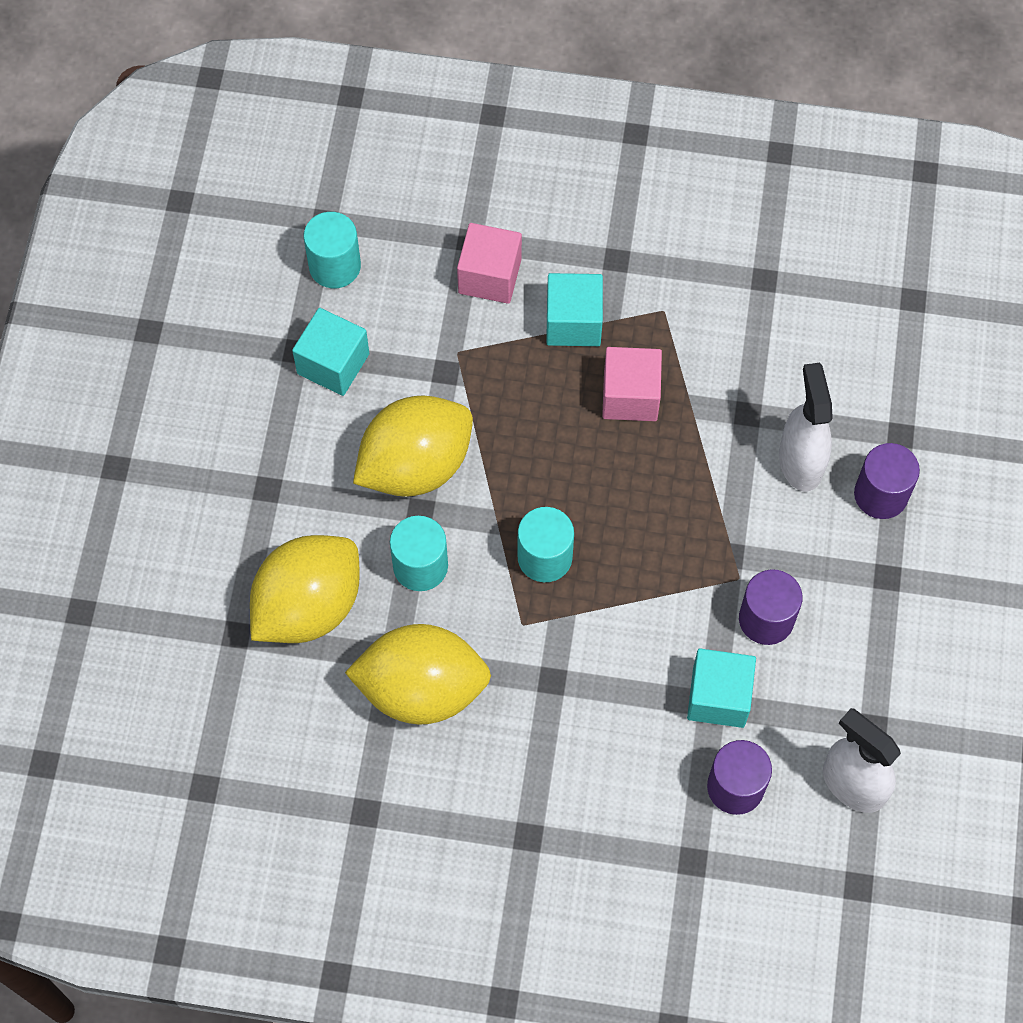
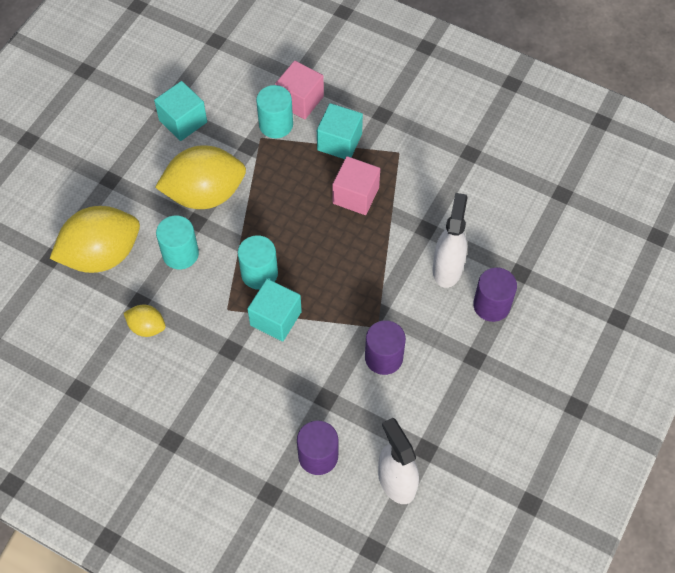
camera: 20 degrees right, 5 degrees down
turquoise cylinder [303,212,361,288] -> turquoise cylinder moved to [256,85,293,139]
yellow lemon [345,624,491,725] -> yellow lemon [124,305,166,337], size x0.48
turquoise cube [687,648,756,728] -> turquoise cube moved to [247,279,302,341]

